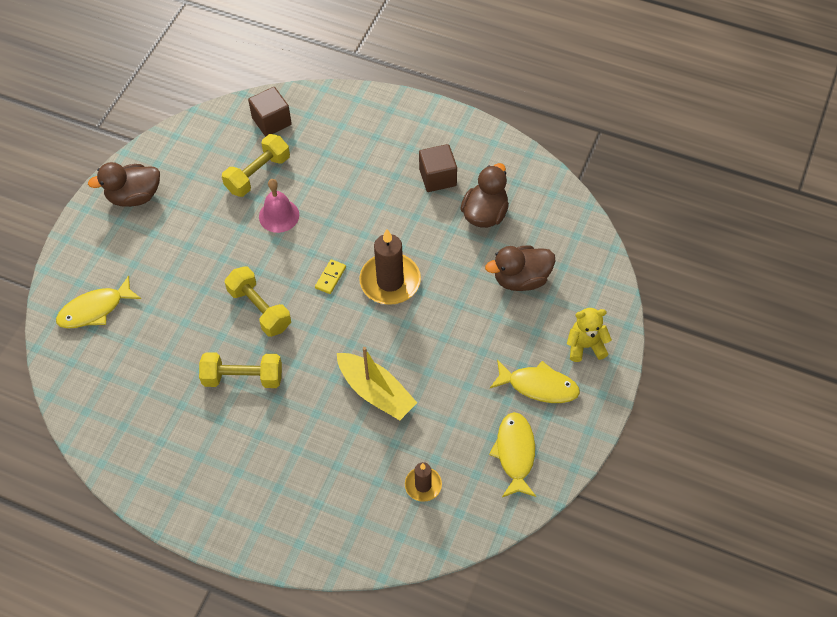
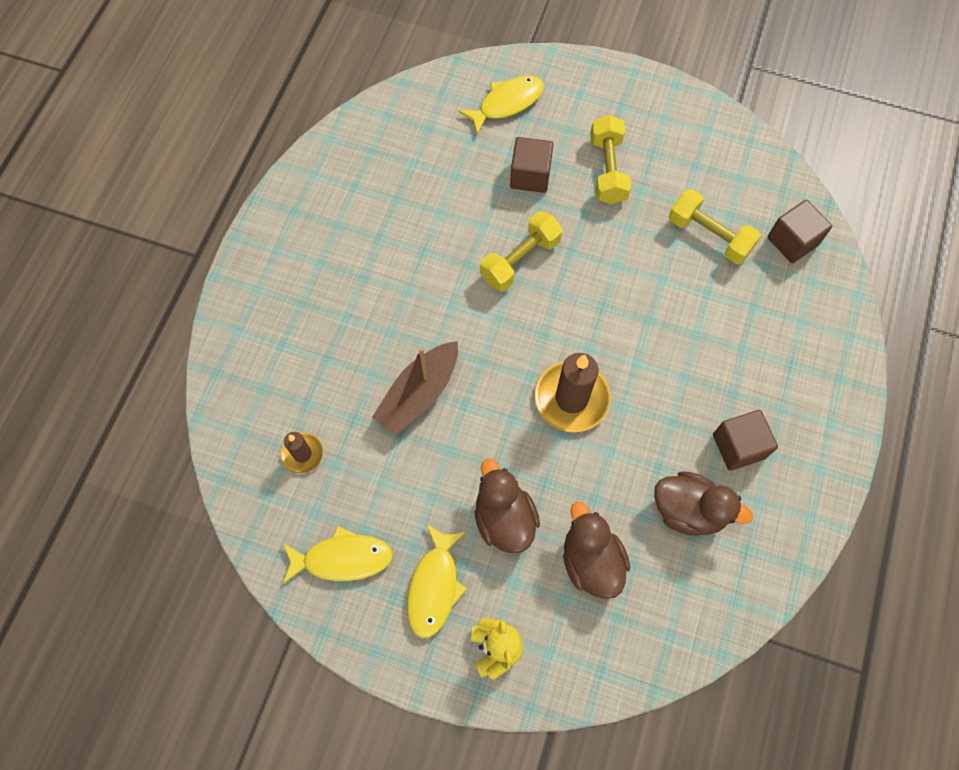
camera: 85 degrees right, 10 degrees up
yellow fish [56,275,141,328] -> yellow fish turned 90 degrees clockwise [458,75,544,135]
brown duck [88,162,160,207] -> brown duck moved to [475,459,540,554]
yellow dumbbell [199,352,282,388] -> yellow dumbbell moved to [590,115,631,204]
pink bell [259,179,299,233] -> none
yellow domino [315,259,346,294] -> none
yellow boat [337,347,417,420] -> brown boat [372,341,458,436]
none -> brown cube [510,137,554,193]

